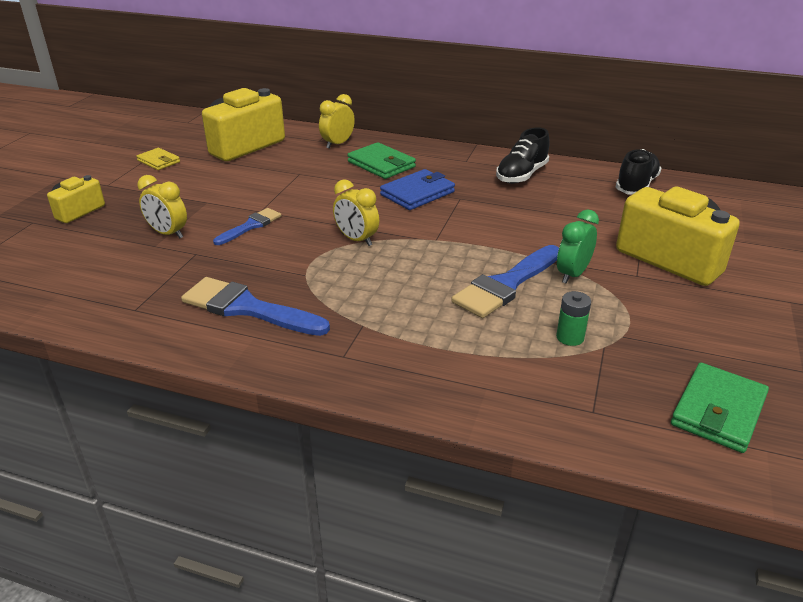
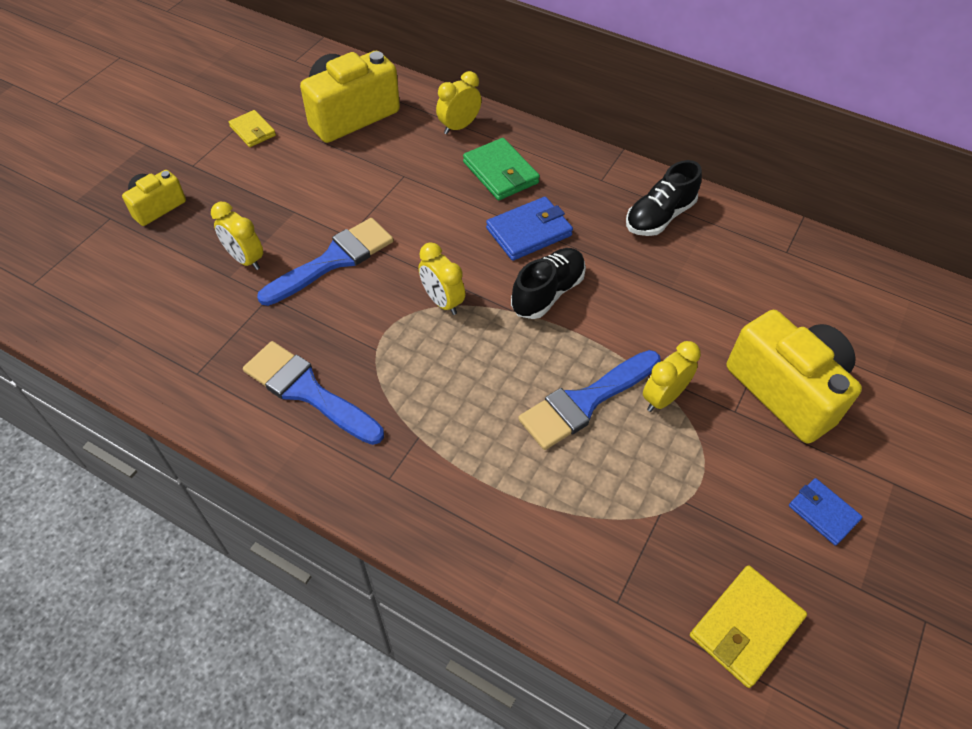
camera: 10 degrees right, 20 degrees up
blue brush [213,208,282,245] -> blue brush [257,218,394,306], size x1.69
green battery [556,291,591,346] -> none
green clock [557,210,599,283] -> yellow clock [643,341,701,412]
black shoe [616,149,662,195] -> black shoe moved to [511,248,586,319]
green wallet [671,363,769,453] -> yellow wallet [690,565,807,688]
none -> blue wallet [789,478,862,546]

